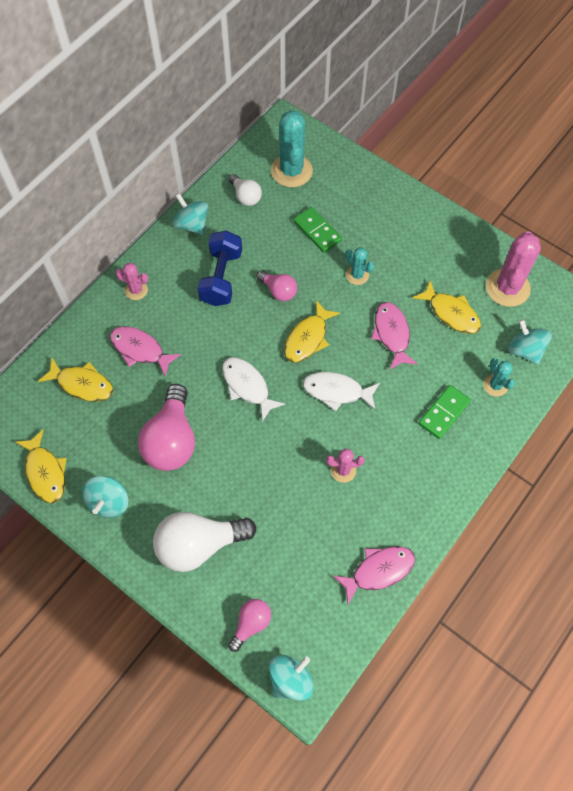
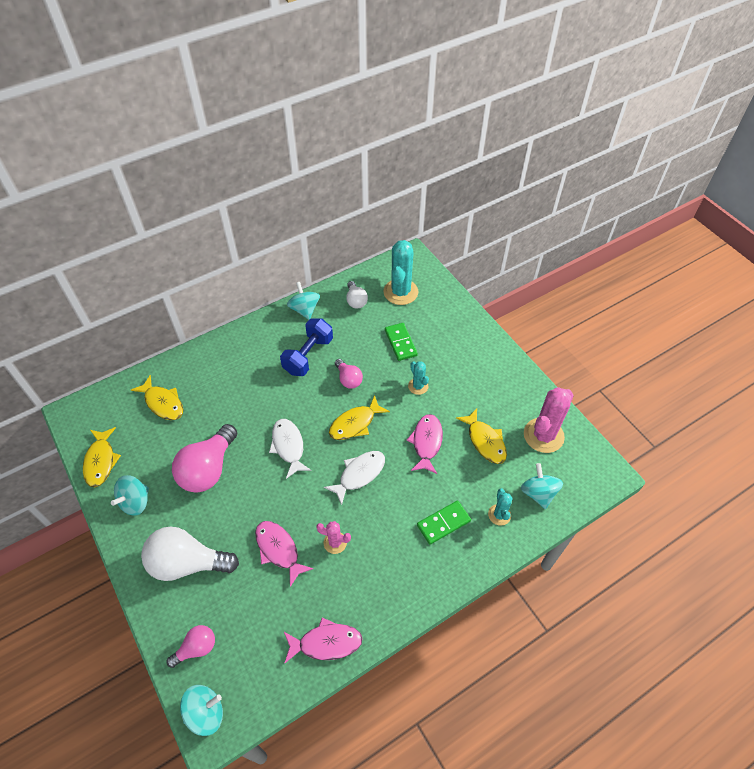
camera: 20 degrees right, 10 degrees down
pink fish [110,326,181,377] -> pink fish moved to [255,521,314,587]
pink cactus [115,263,148,300] -> none
white fish [303,372,380,411] -> white fish turned 105 degrees clockwise [324,451,385,505]

